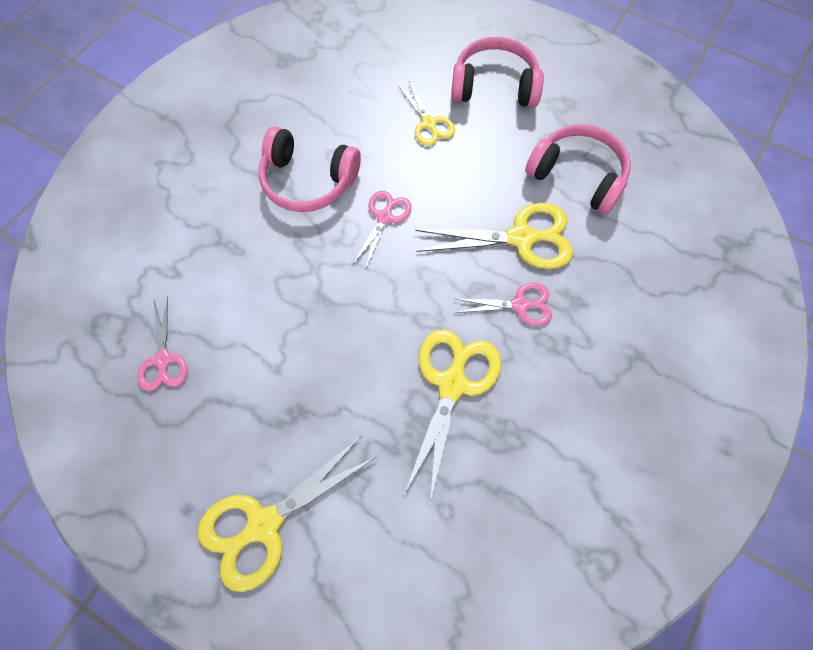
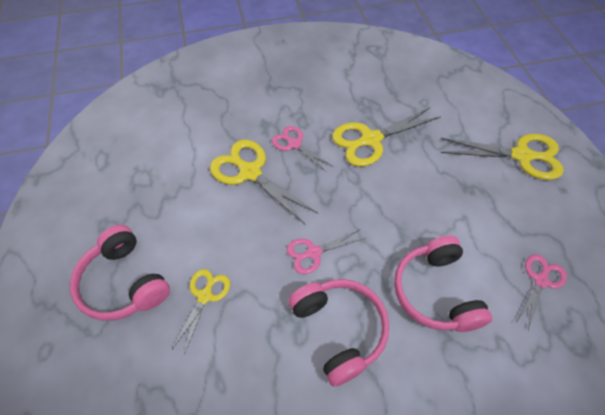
camera: 135 degrees left, 10 degrees down
pink headphones [525,124,631,214] -> pink headphones moved to [394,235,492,332]

